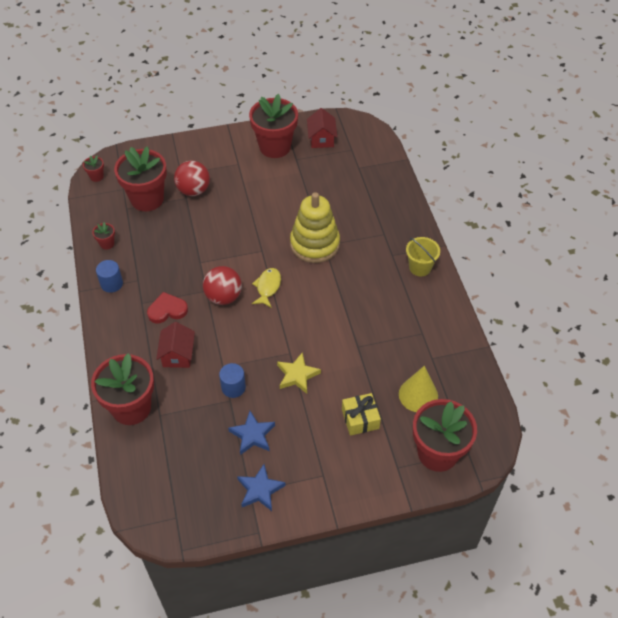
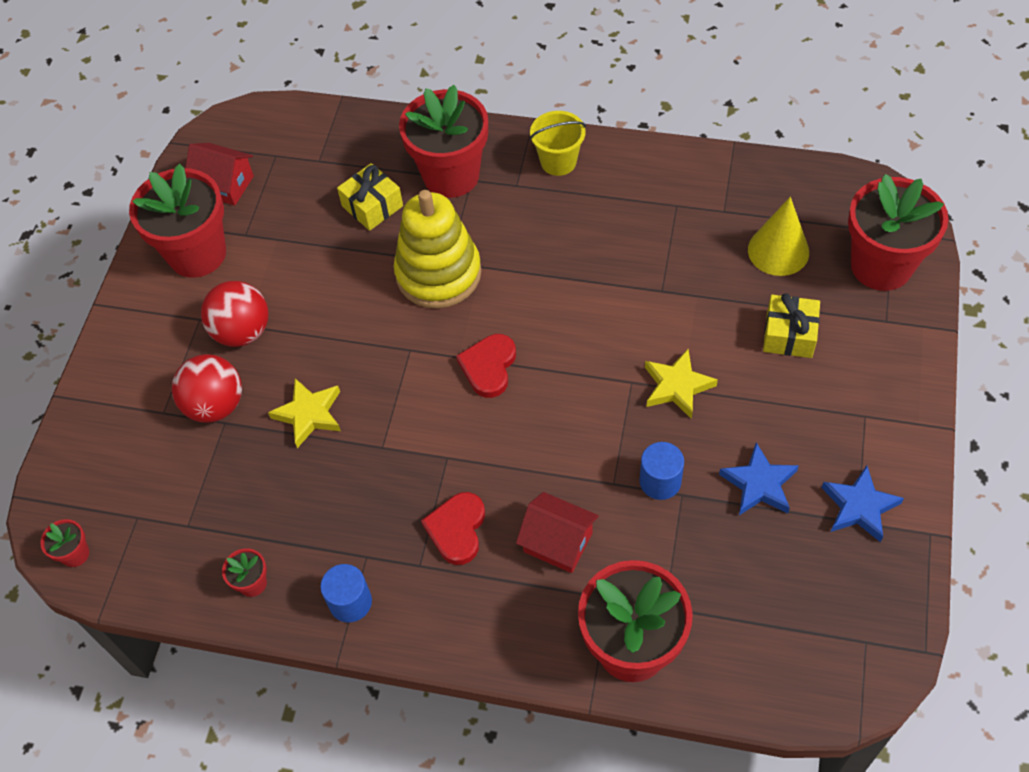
camera: 60 degrees left, 5 degrees up
red flower pot [114,146,167,211] -> red flower pot moved to [399,85,488,198]
red ball [203,266,242,305] -> red ball moved to [201,281,269,347]
yellow fish [252,268,281,308] -> red heart [456,334,516,398]
none -> yellow star [268,378,341,448]
none -> yellow gift [337,163,403,231]

